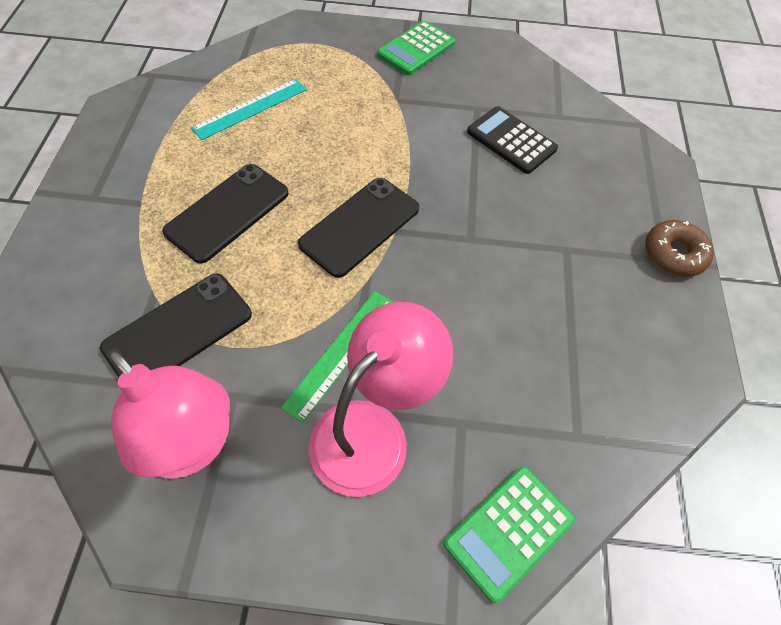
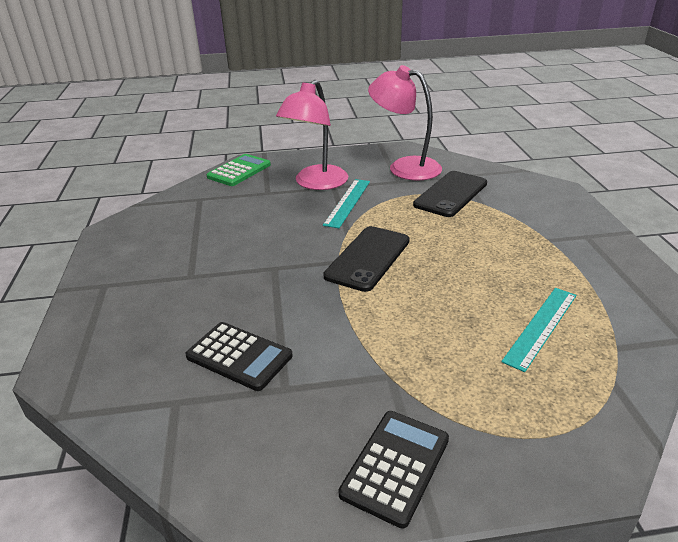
camera: 170 degrees right, 25 degrees down
black phone [162,164,289,263] -> none
green ruler [281,291,393,423] -> turquoise ruler [323,179,370,228]
green calculator [377,21,455,75] -> black calculator [338,411,449,529]
brown donut [645,220,714,277] -> none

